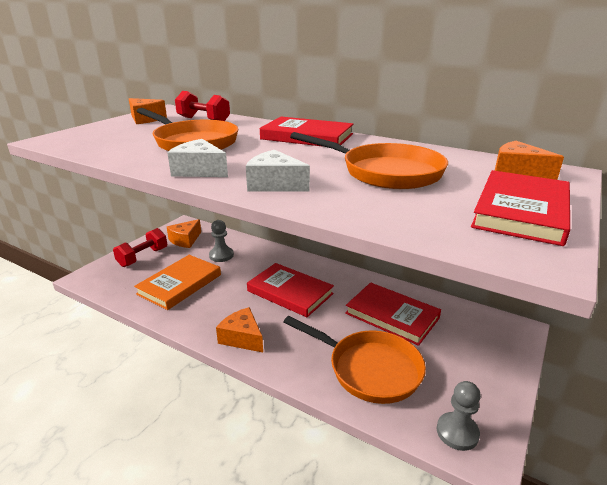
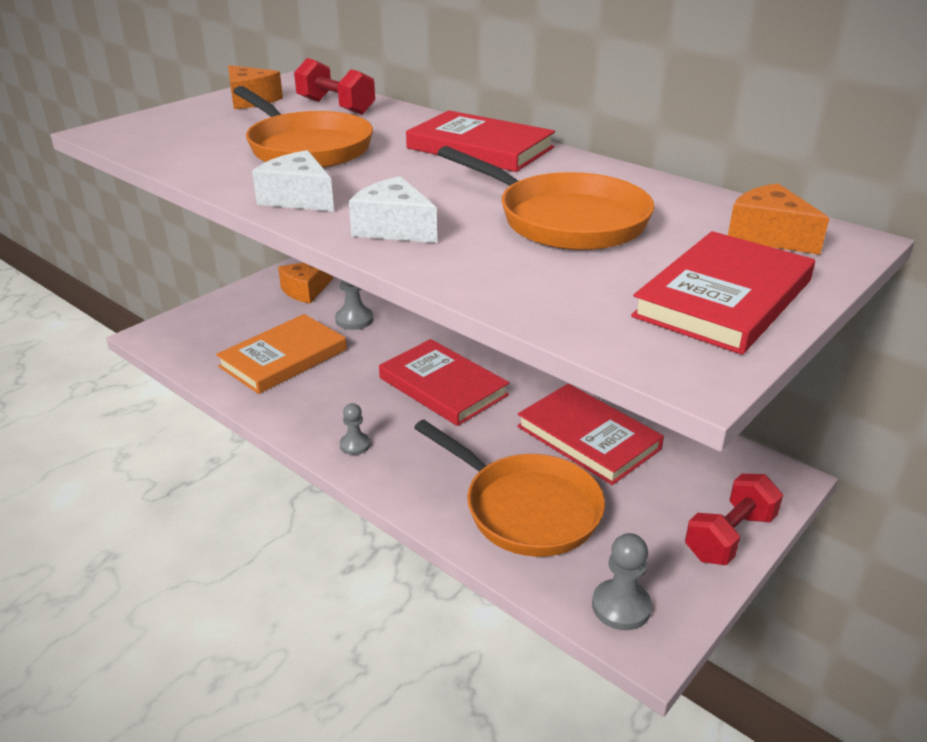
camera: 10 degrees right, 5 degrees up
red dumbbell [113,228,167,267] -> red dumbbell moved to [685,474,783,565]
orange cheese [216,307,263,352] -> grey pawn [340,403,371,455]

